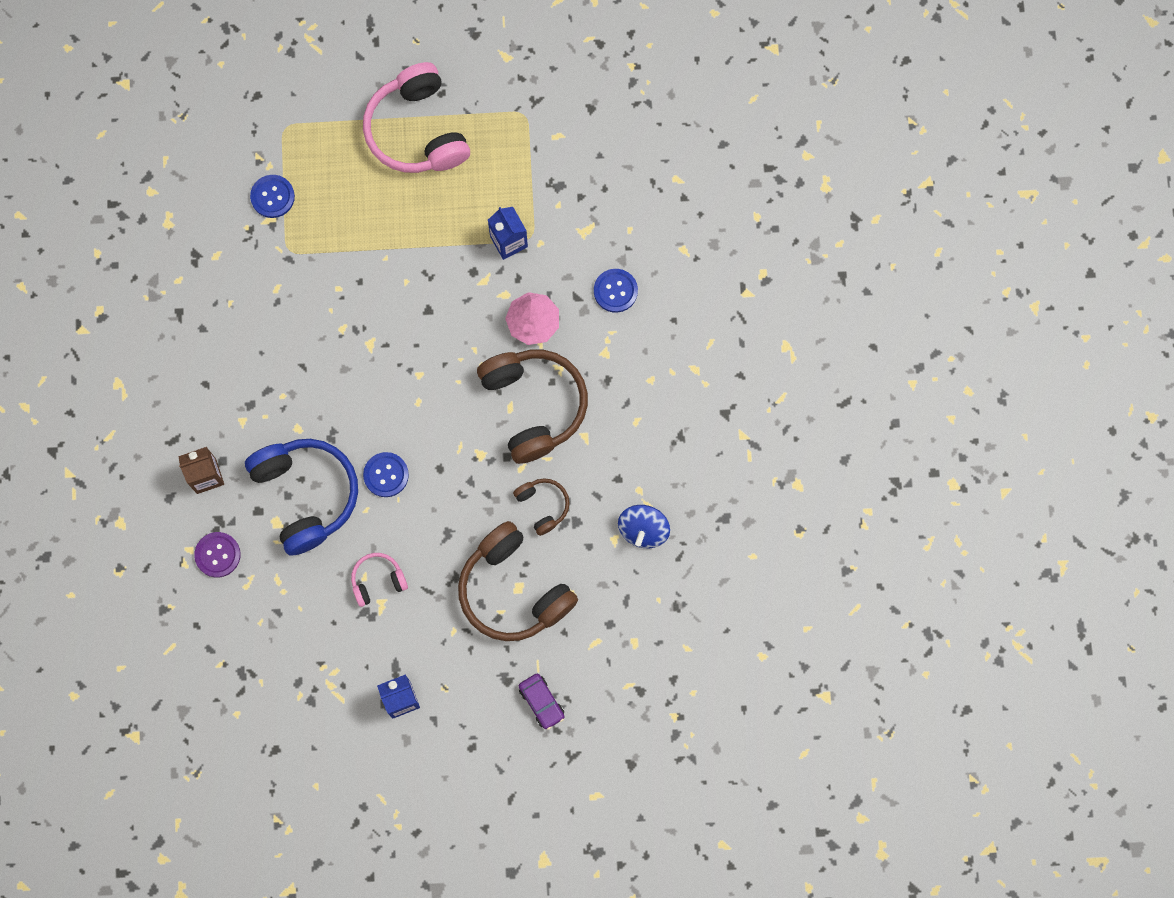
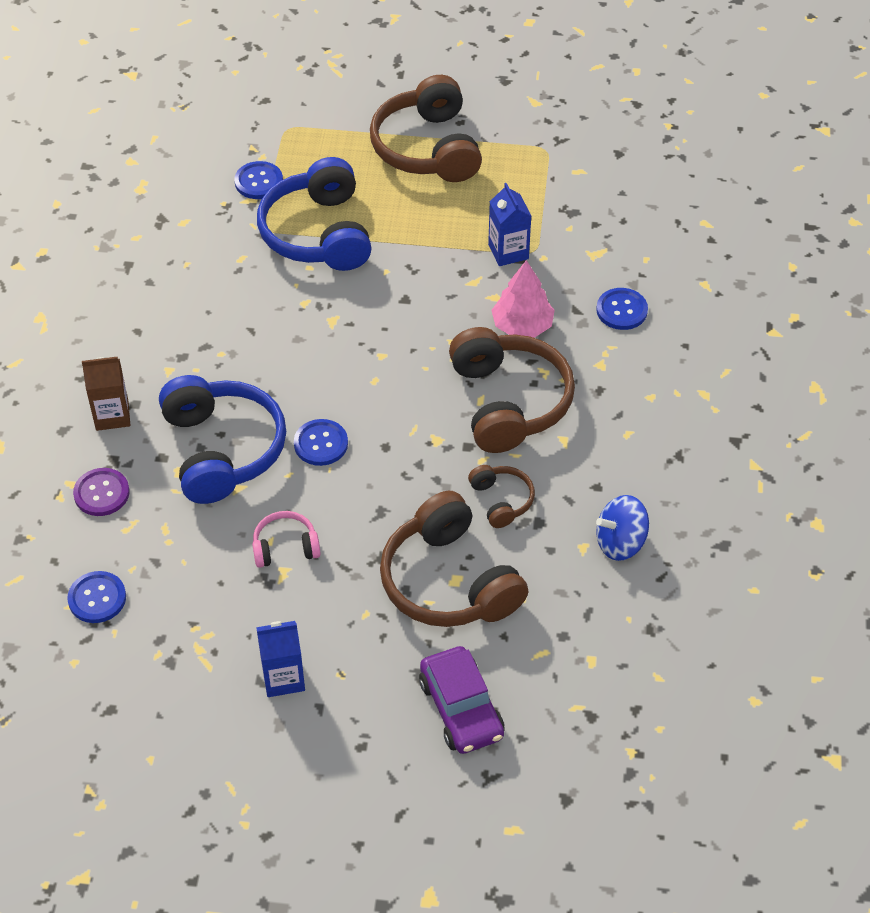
camera: 10 degrees right, 25 degrees down
pink headphones [363,62,470,173] -> brown headphones [370,75,482,182]
purple car [519,674,565,730] -> purple car [419,646,505,754], size x1.58
blue spinning top [618,505,670,548] -> blue spinning top turned 45 degrees clockwise [596,495,649,561]
none -> blue button [67,571,126,623]
none -> blue headphones [257,157,372,271]

